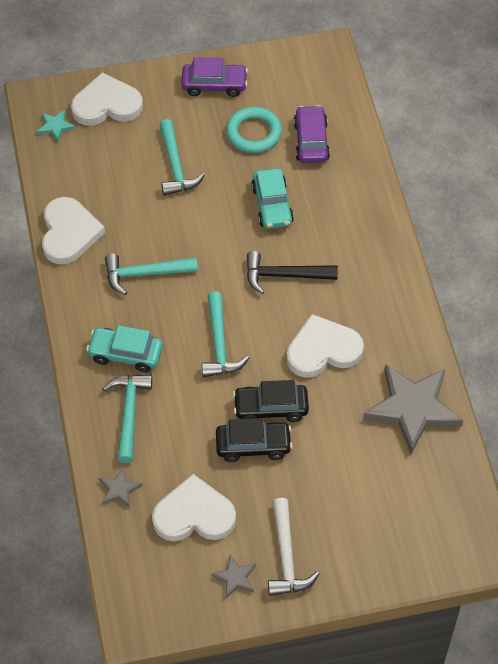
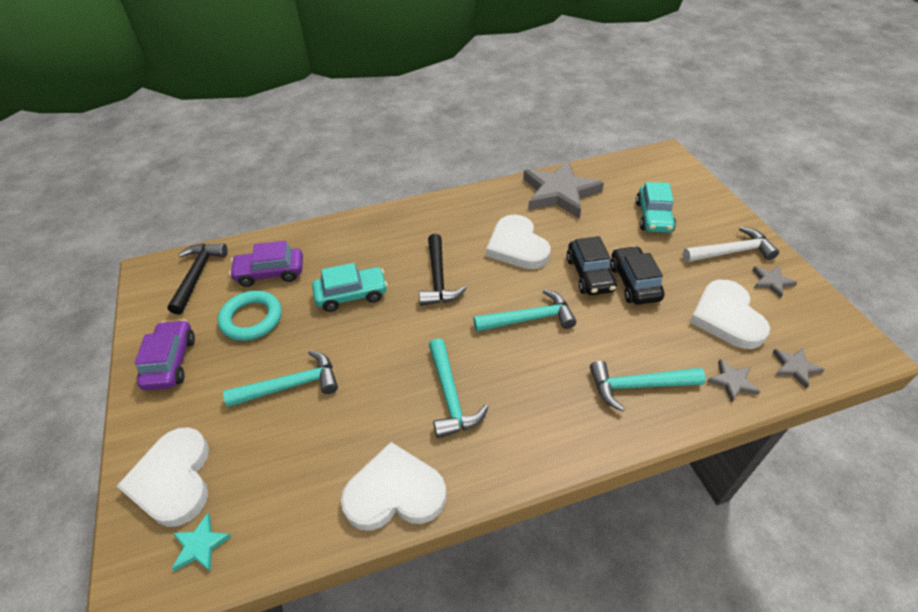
camera: 95 degrees left, 10 degrees down
turquoise car [86,325,163,372] -> turquoise car moved to [636,182,676,233]
none -> black hammer [167,243,228,314]
none -> grey star [772,348,825,389]

